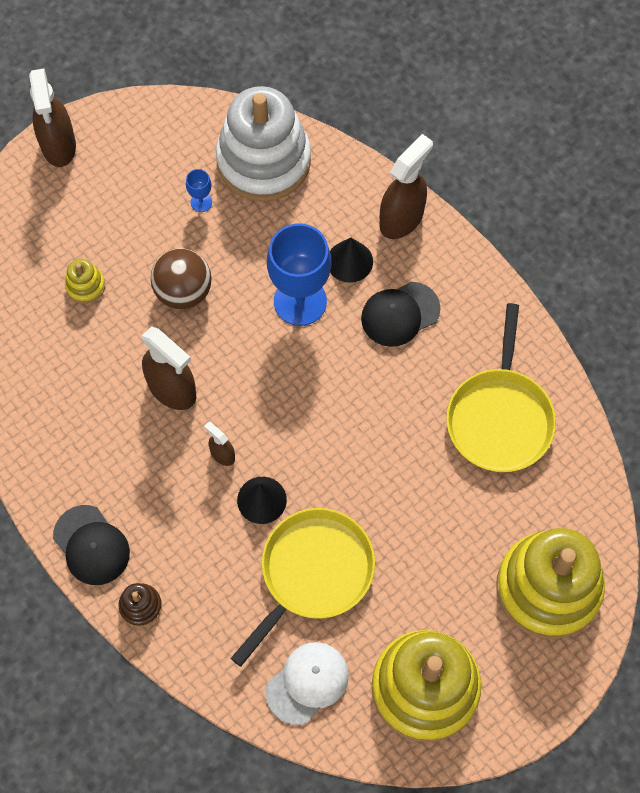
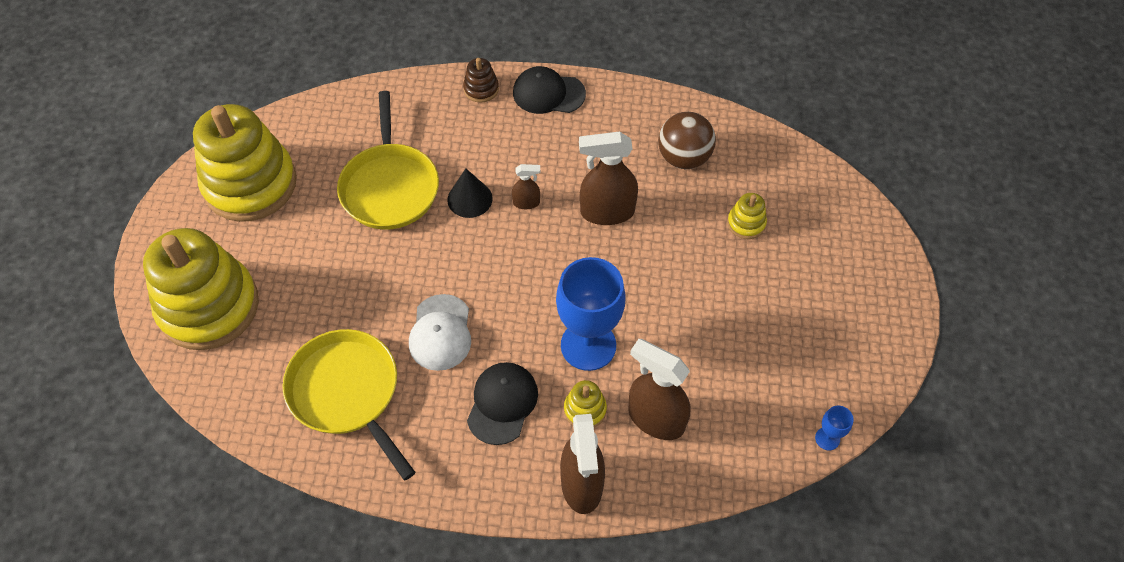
camera: 135 degrees right, 10 degrees down
brown spray bottle [29,68,76,167] -> brown spray bottle moved to [628,339,690,440]
brown ball [151,248,212,309] -> brown ball moved to [658,112,716,169]
blue goblet [186,169,212,212] -> blue goblet moved to [815,406,854,450]
white stacking toy [216,86,311,202] -> none
white cap [266,642,349,725] -> white cap moved to [409,294,471,371]
black cone [330,238,373,283] -> yellow stacking toy [564,380,607,427]

